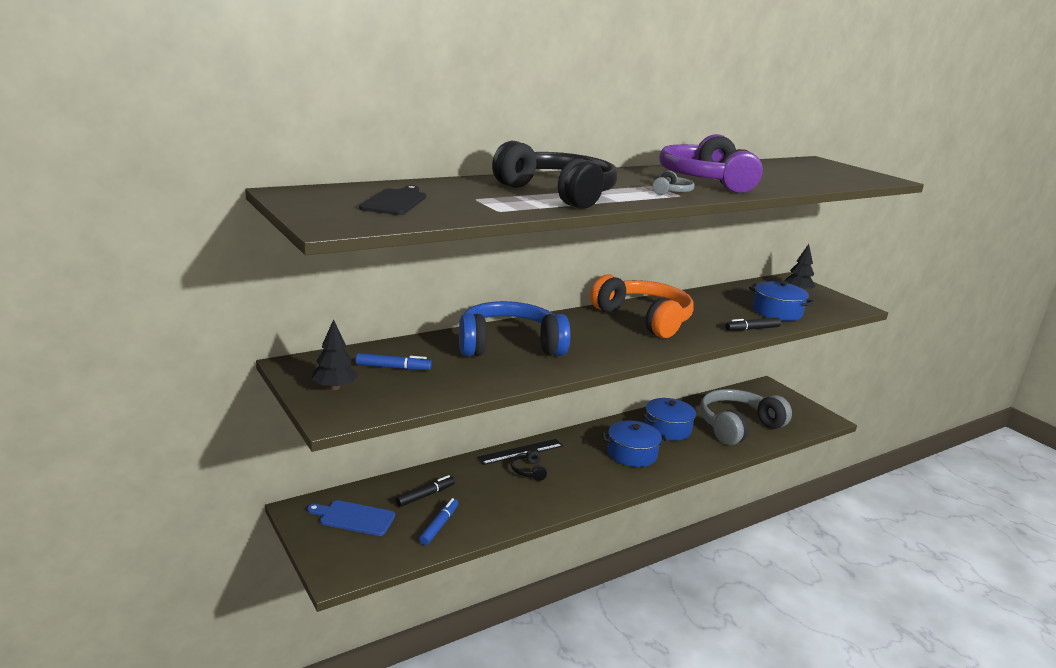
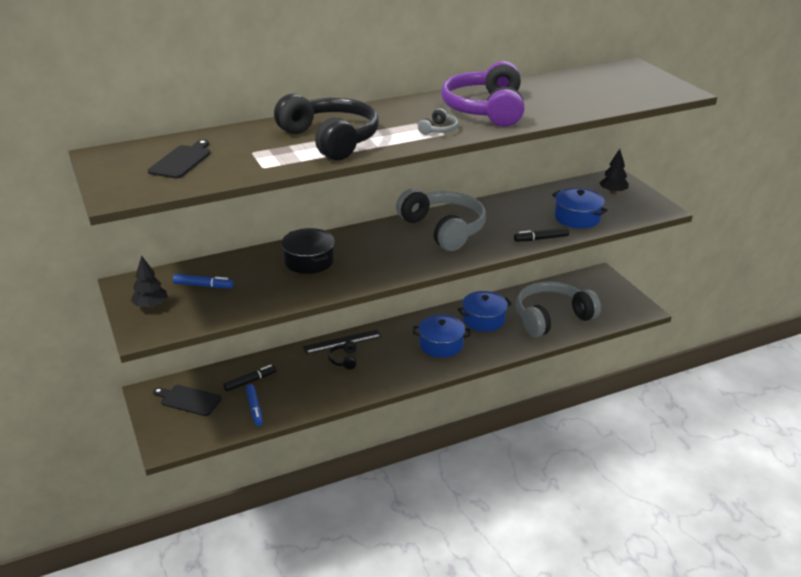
camera: 10 degrees right, 10 degrees up
blue cutting board [307,500,395,536] -> black cutting board [153,385,222,416]
blue marker [419,498,458,545] -> blue marker turned 135 degrees clockwise [246,384,263,426]
blue headphones [459,301,570,356] -> black pot [281,228,335,274]
orange headphones [590,274,694,338] -> grey headphones [396,189,486,251]

